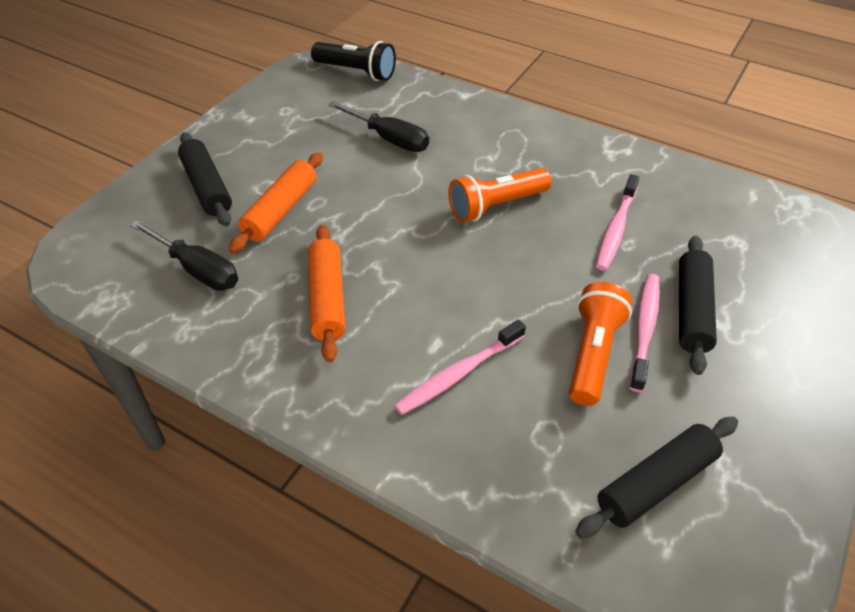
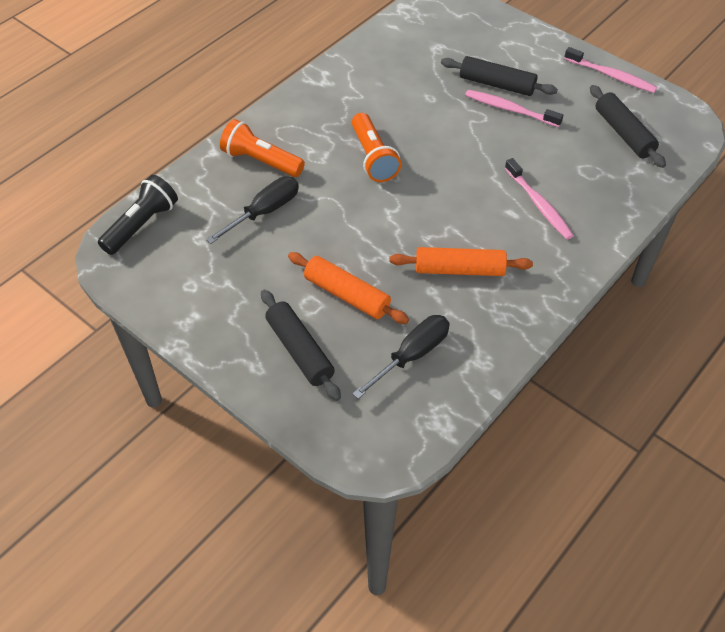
camera: 80 degrees left, 5 degrees up
black rolling pin [178,132,232,226] -> black rolling pin turned 75 degrees clockwise [261,290,341,401]
orange flashlight [569,282,632,406] -> orange flashlight moved to [220,119,305,177]
pink toothbrush [596,174,639,271] -> pink toothbrush moved to [564,47,657,93]

